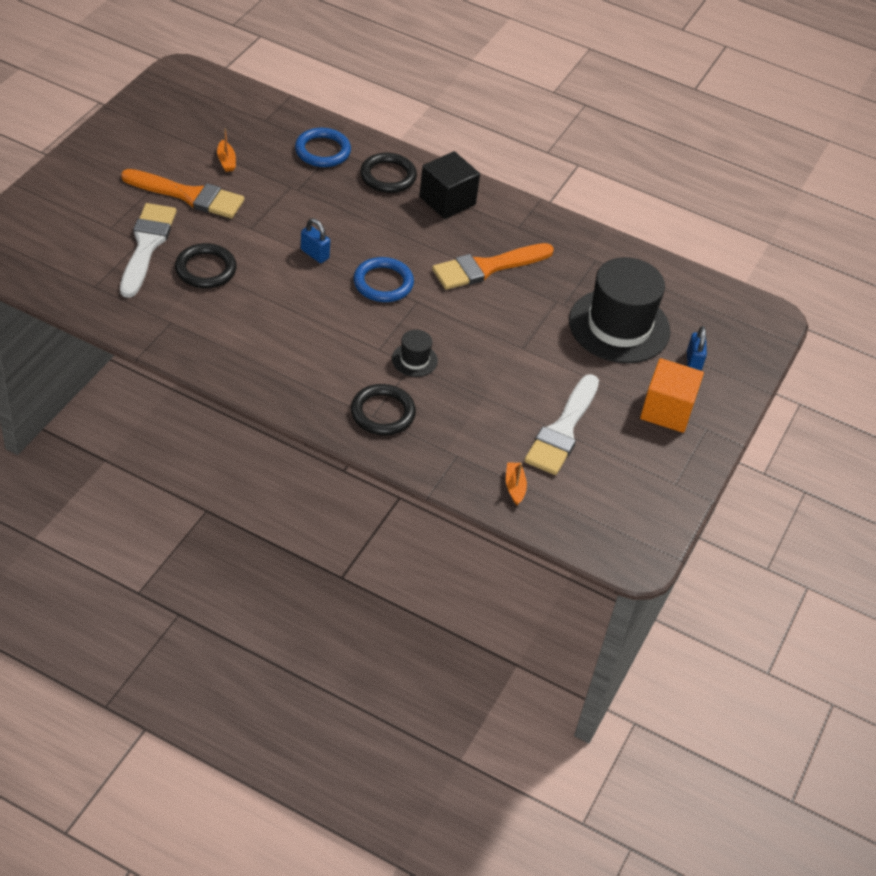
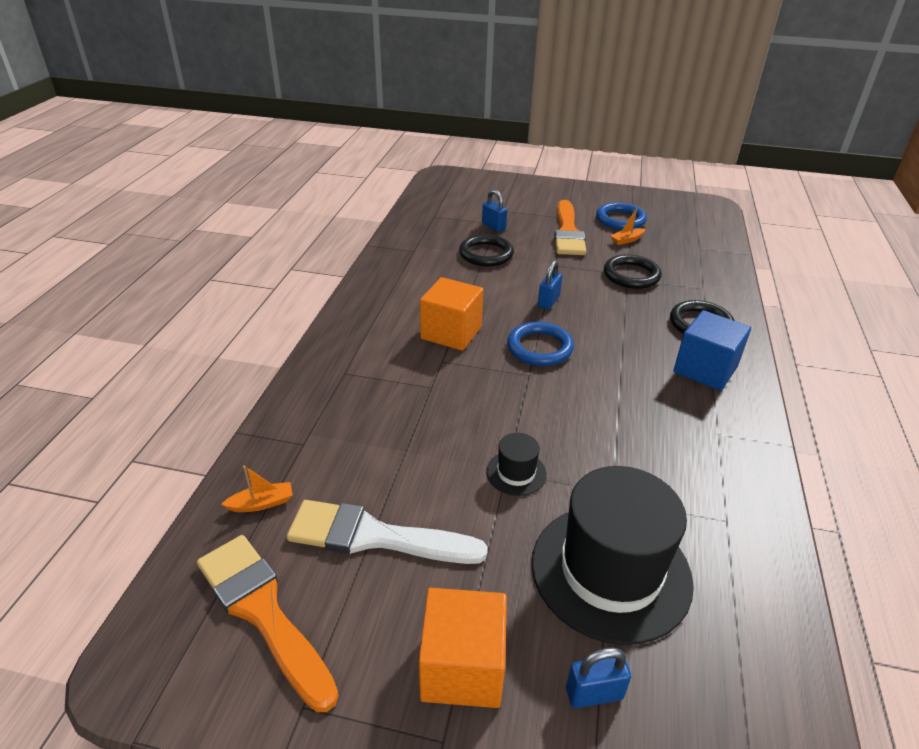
camera: 80 degrees right, 10 degrees down
white brush [120,203,176,298] -> blue padlock [482,190,507,232]
blue ring [295,128,351,167] -> blue ring moved to [596,202,647,230]
black ring [351,384,416,435] -> black ring moved to [604,254,662,289]
black hat [392,329,438,377] -> black hat moved to [486,433,547,496]
black cube [419,151,480,219] -> blue cube [673,310,751,391]
orange brush [432,243,554,290] -> orange brush moved to [197,535,339,712]
none -> orange cube [420,277,483,351]

